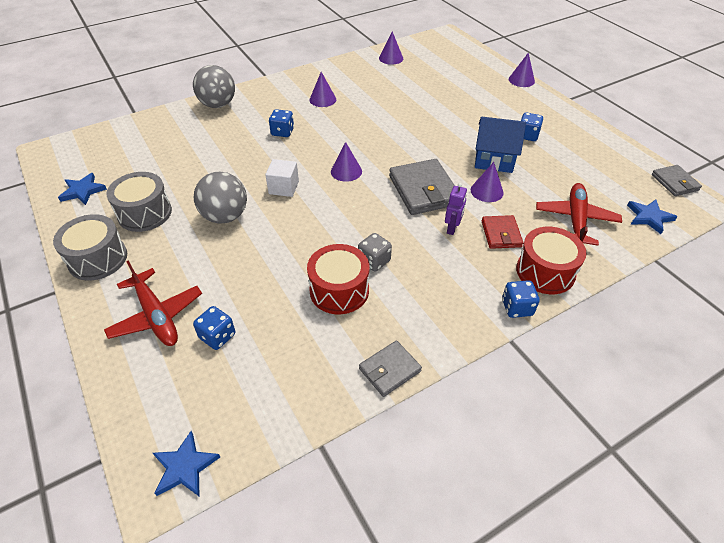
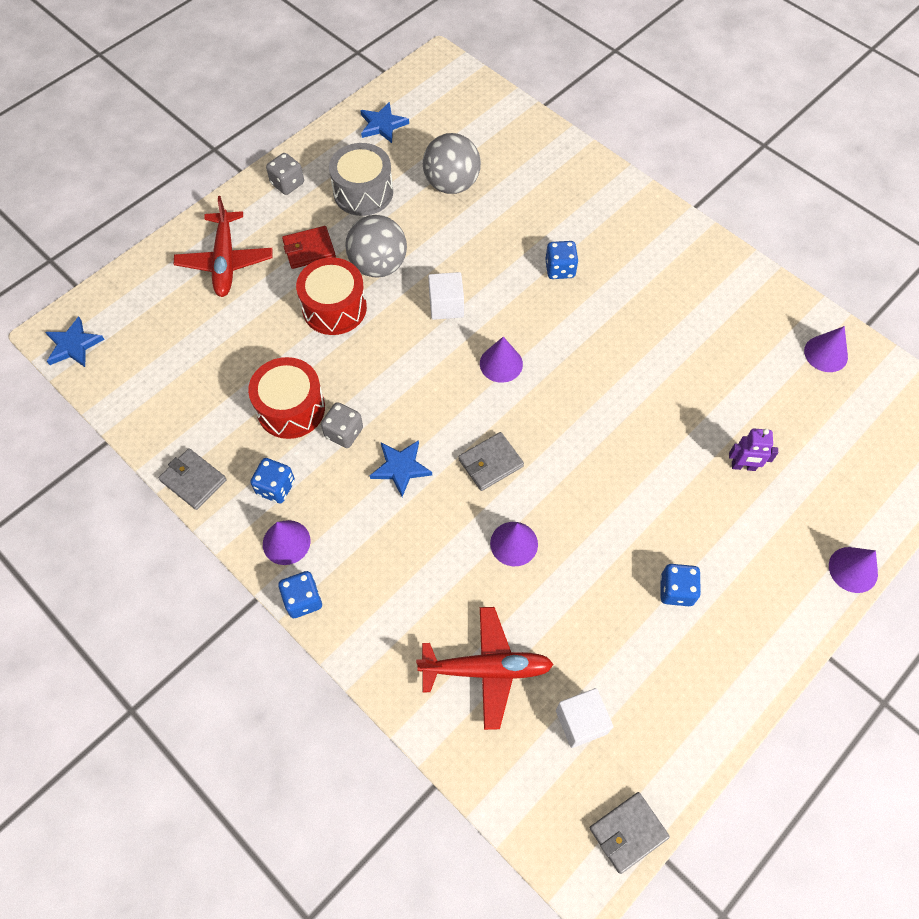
camera: 75 degrees right, 15 degrees up
grey drum [53,214,127,281] -> grey dice [266,153,304,195]
red plane [104,260,202,346] -> red plane turned 45 degrees counterclockwise [174,196,272,297]
grey ball [193,65,235,108] -> grey ball moved to [423,133,481,194]
blue dice [193,306,235,350] -> blue dice moved to [250,458,295,504]
purple cone [309,72,336,107] -> purple cone moved to [263,520,311,565]
grey wallet [389,159,455,215] -> grey wallet [459,432,524,491], size x0.58
purple robot [445,183,467,235] -> purple robot moved to [729,428,778,471]
blue house [475,117,526,173] -> none
red wallet [482,215,523,249] -> red wallet moved to [282,226,336,269]
red drum [516,227,586,294] -> red drum moved to [296,257,367,335]
blue star [627,199,678,234] -> blue star moved to [370,440,432,497]
none -> white cube [556,688,613,748]

